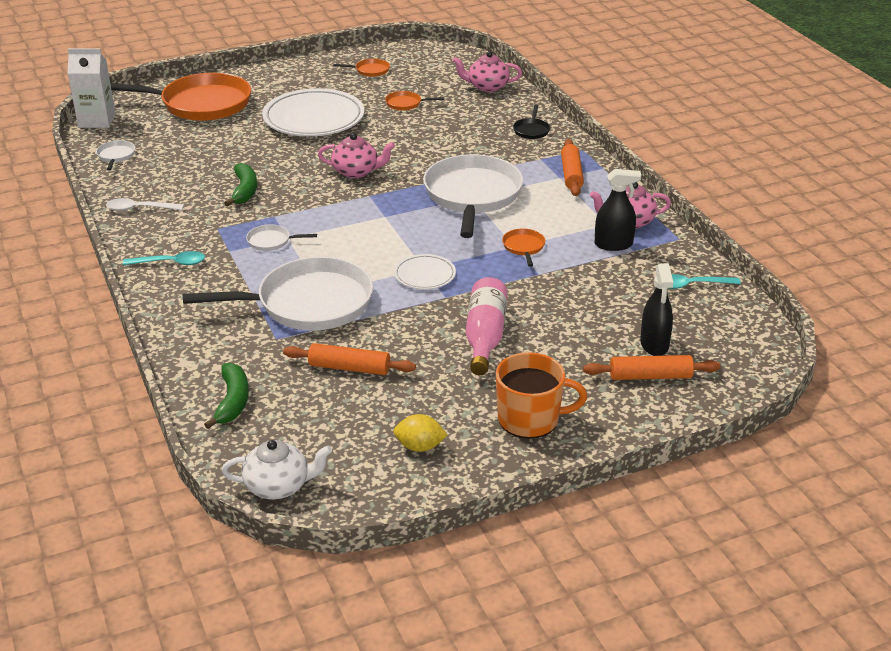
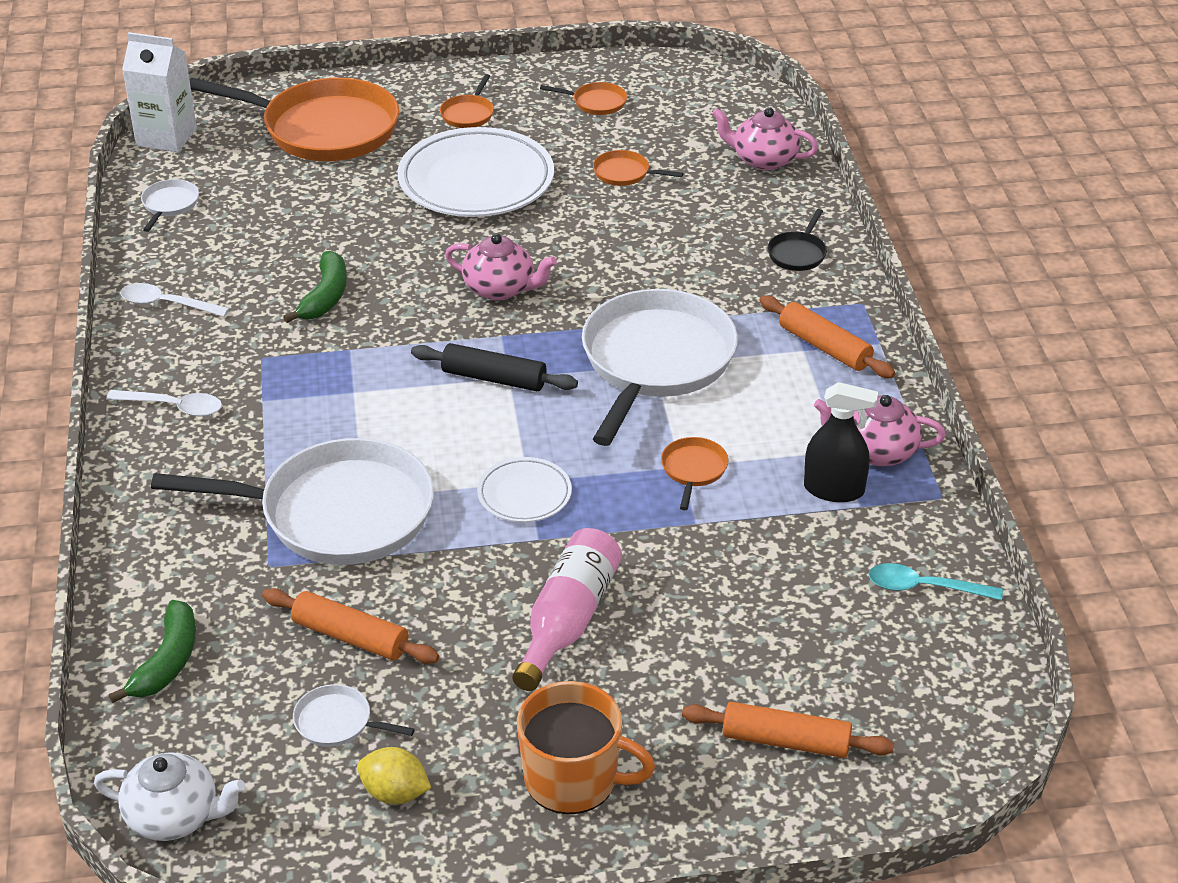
camera: 15 degrees right, 5 degrees up
turquoise spoon [123,251,205,265] -> white spoon [106,390,222,417]
white pan [246,224,317,251] -> white pan moved to [293,684,415,747]
orange rolling pin [561,139,584,196] -> orange rolling pin turned 60 degrees counterclockwise [759,296,895,378]
black spray bottle [640,263,673,356] -> none
none -> black rolling pin [411,343,578,391]
none -> orange pan [440,74,494,128]

